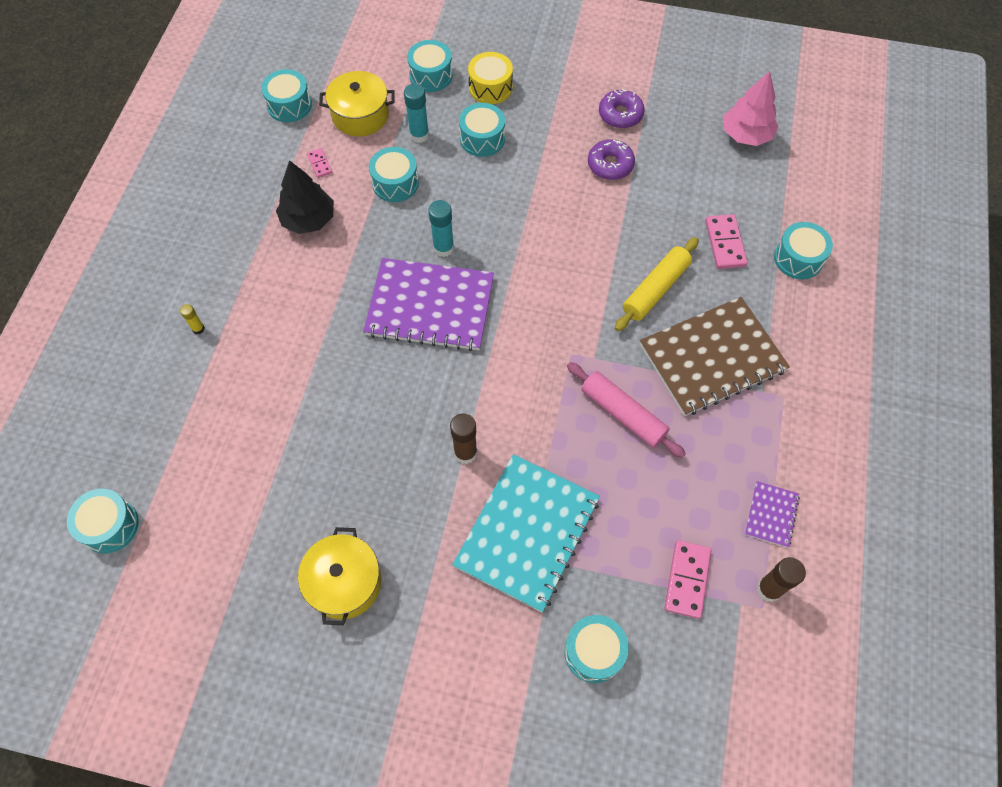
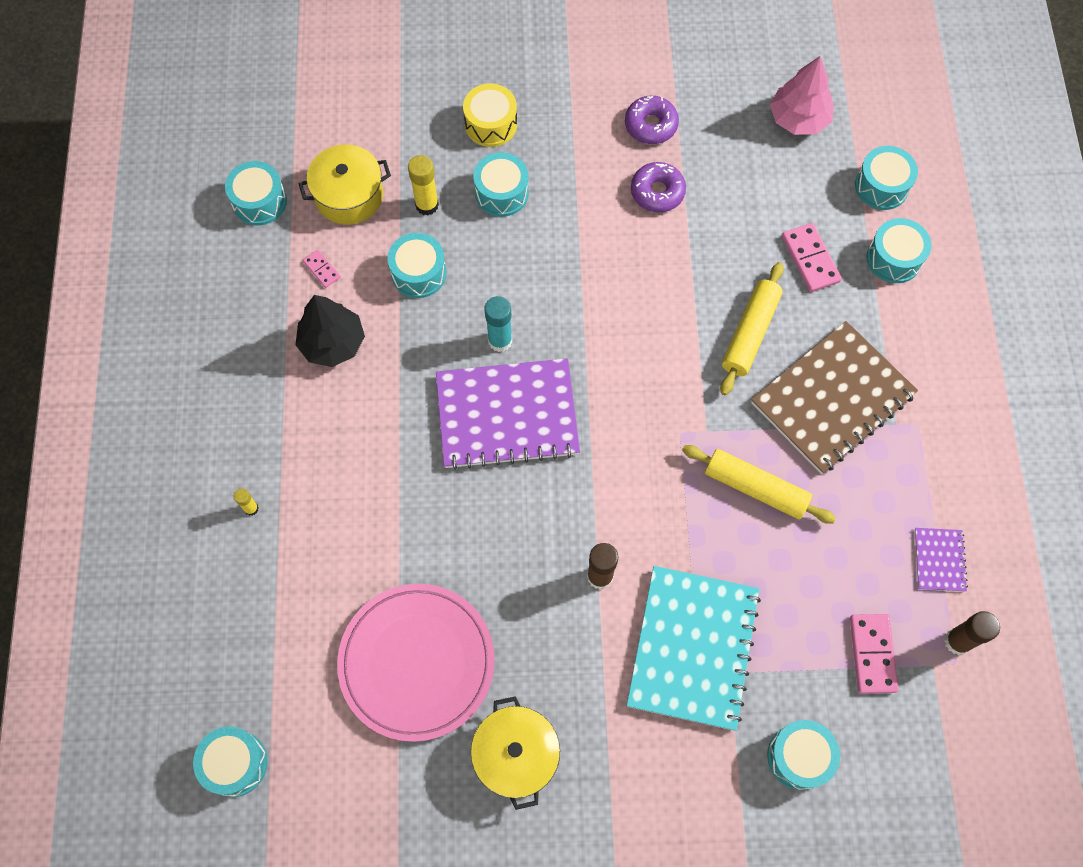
camera: 15 degrees left, 5 degrees up
turquoise glue stick [404,84,429,143] -> yellow glue stick [408,155,439,215]
turquoise drum [407,40,453,92] -> turquoise drum moved to [855,146,918,210]
pink rolling pin [567,362,686,458] -> yellow rolling pin [682,445,836,524]
none -> pink plate [337,584,495,742]

